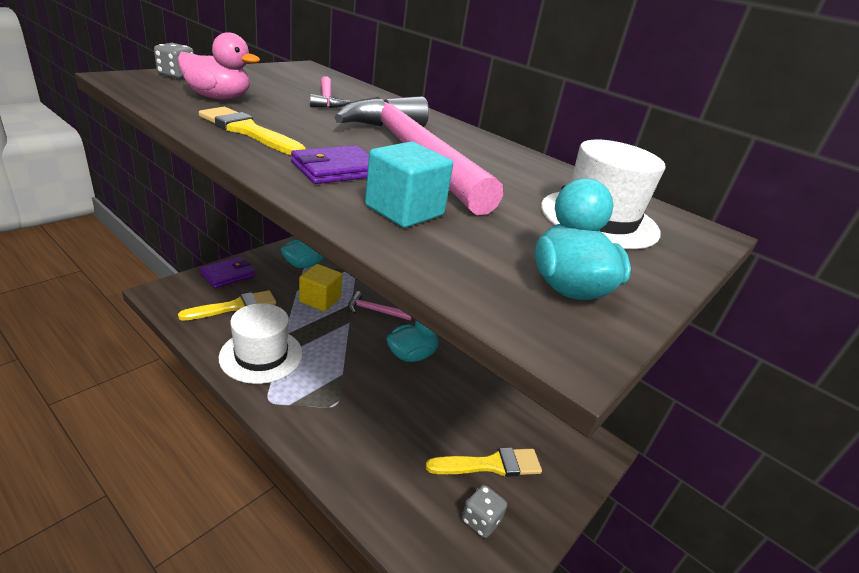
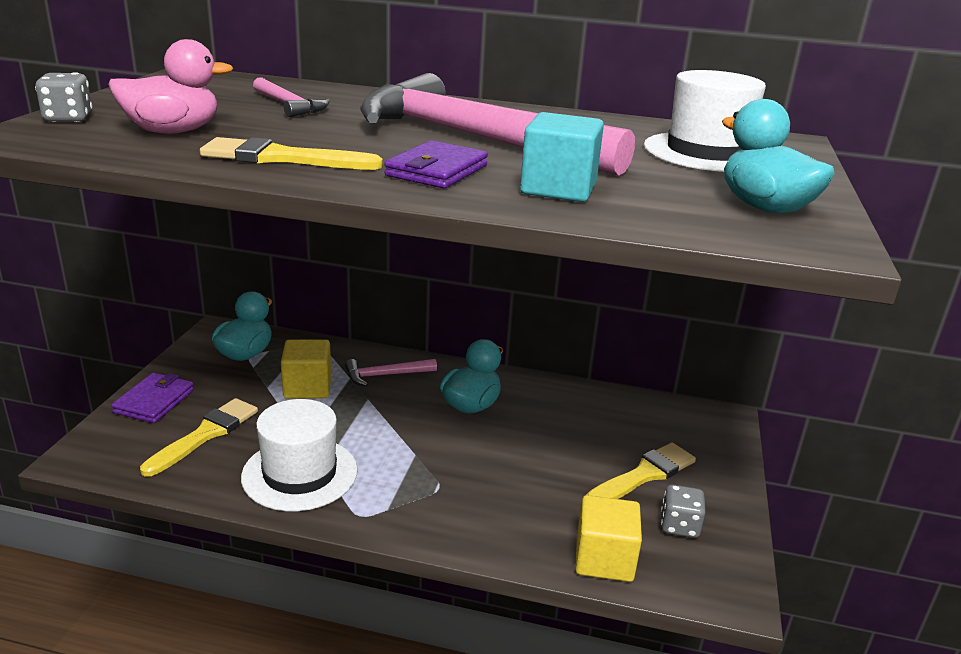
camera: 25 degrees left, 5 degrees down
none -> yellow cube [575,495,642,582]

